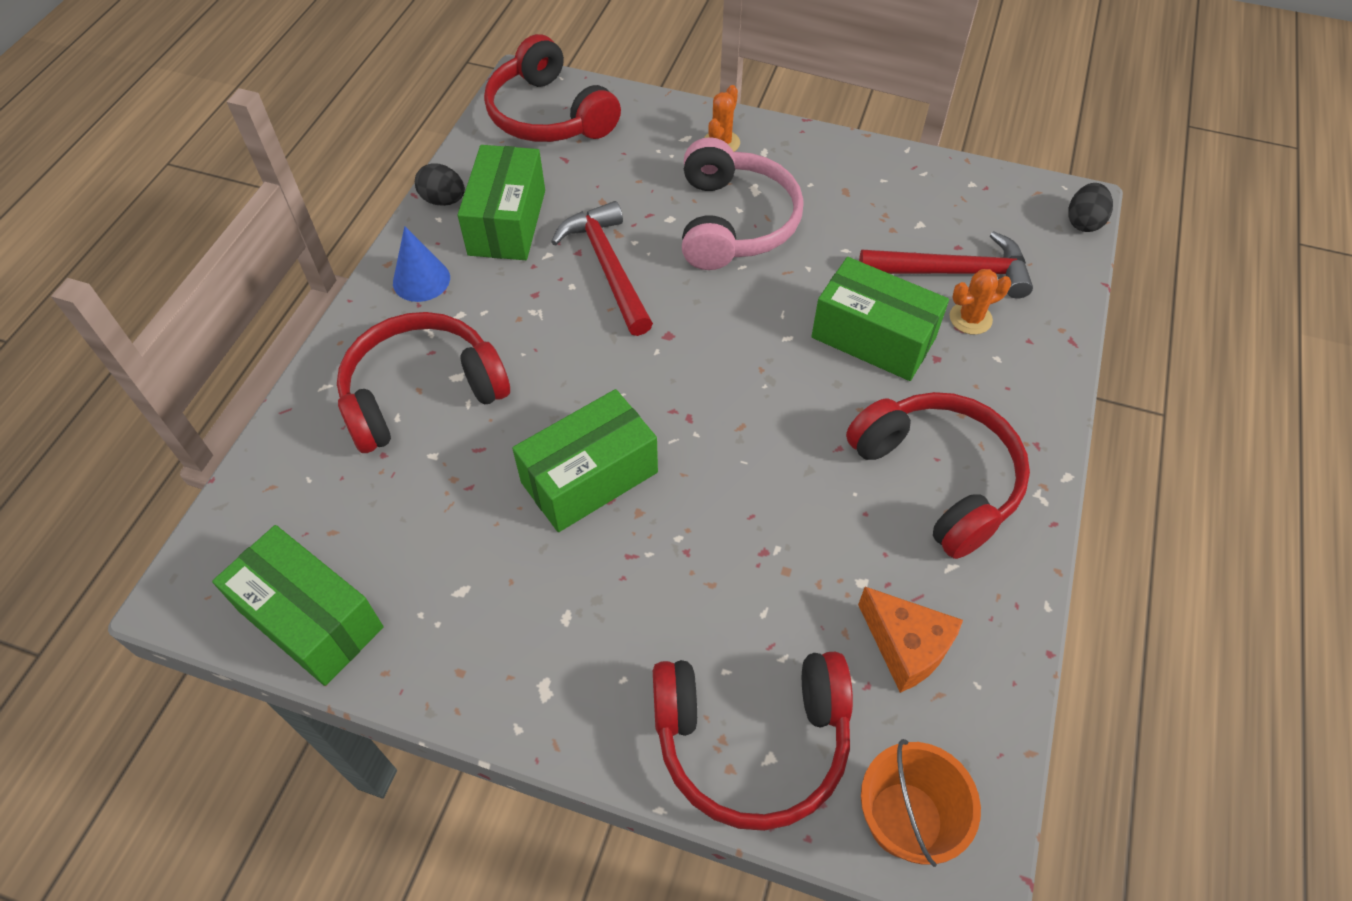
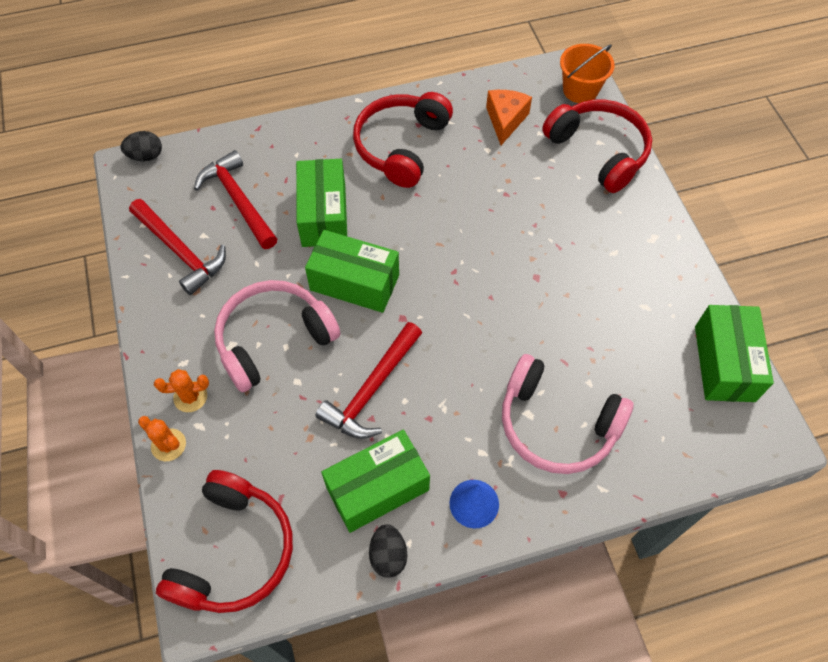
camera: 125 degrees left, 5 degrees up
red headphones [337,312,510,453] -> pink headphones [502,354,634,474]
green box [512,389,658,532] -> green box moved to [305,230,399,313]
orange cactus [950,269,1011,335] -> orange cactus moved to [138,416,186,461]
none -> red hammer [129,199,226,295]

